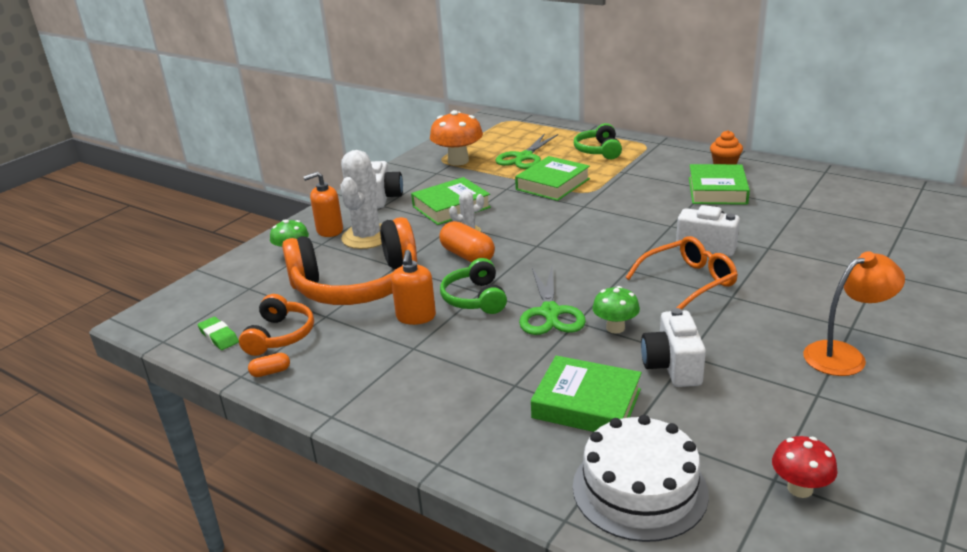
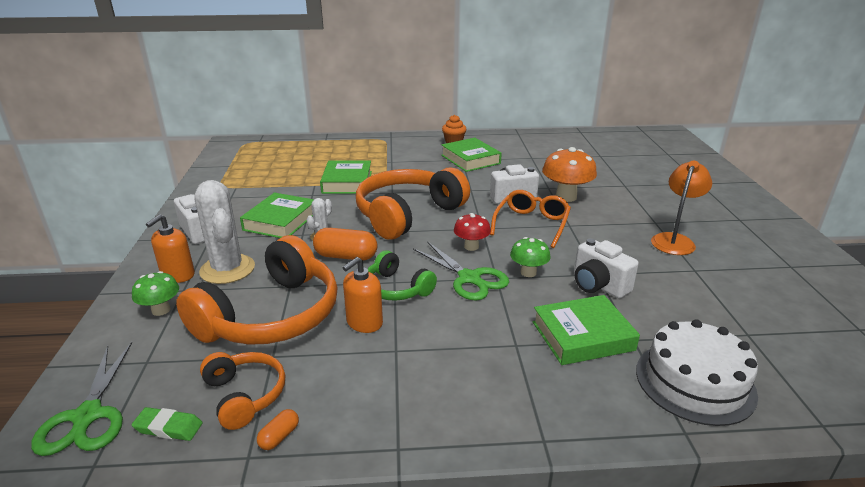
camera: 40 degrees left, 0 degrees up
orange soap dispenser [391,250,436,325] -> orange soap dispenser turned 75 degrees clockwise [343,257,383,333]
orange mushroom [430,110,483,166] -> orange mushroom moved to [542,147,597,202]
green scissors [495,133,558,169] -> green scissors moved to [31,342,132,456]
green headphones [574,123,622,159] -> none
red mushroom [772,436,838,498] -> red mushroom moved to [454,213,491,251]
none -> orange headphones [356,167,470,239]

